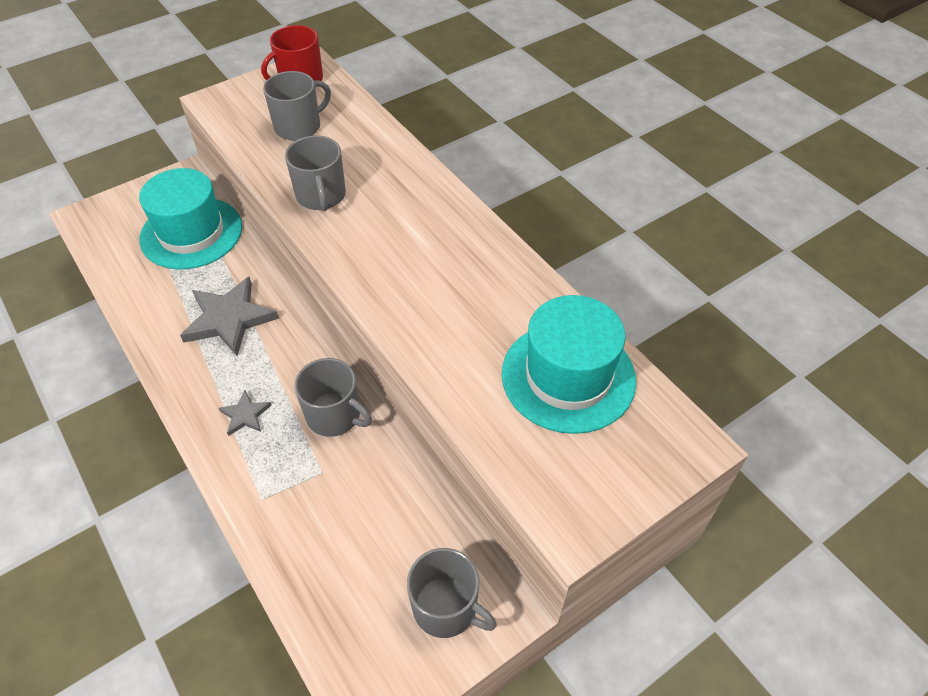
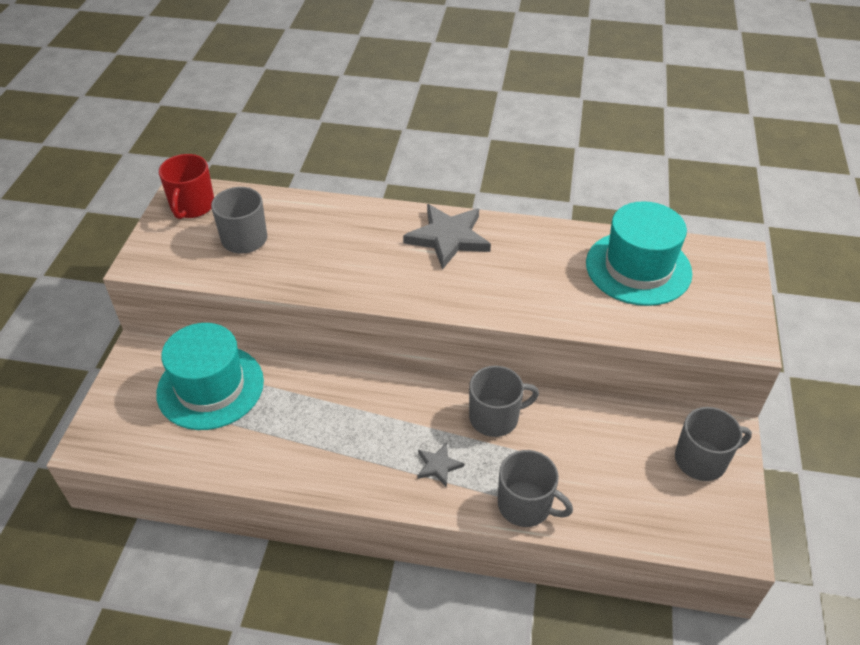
camera: 45 degrees left, 5 degrees down
grey star [180,277,279,356] -> grey star moved to [403,204,491,270]
grey mug [285,136,346,211] -> grey mug moved to [498,450,573,527]

